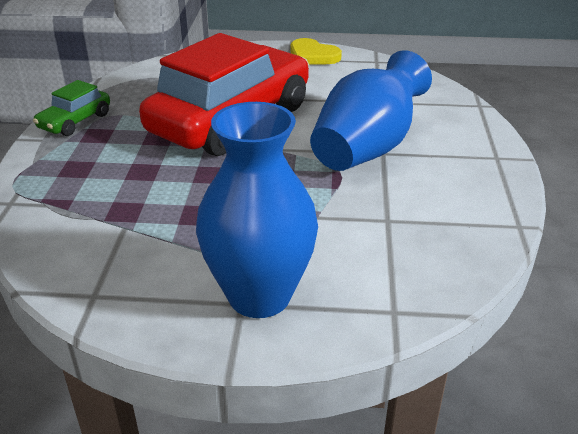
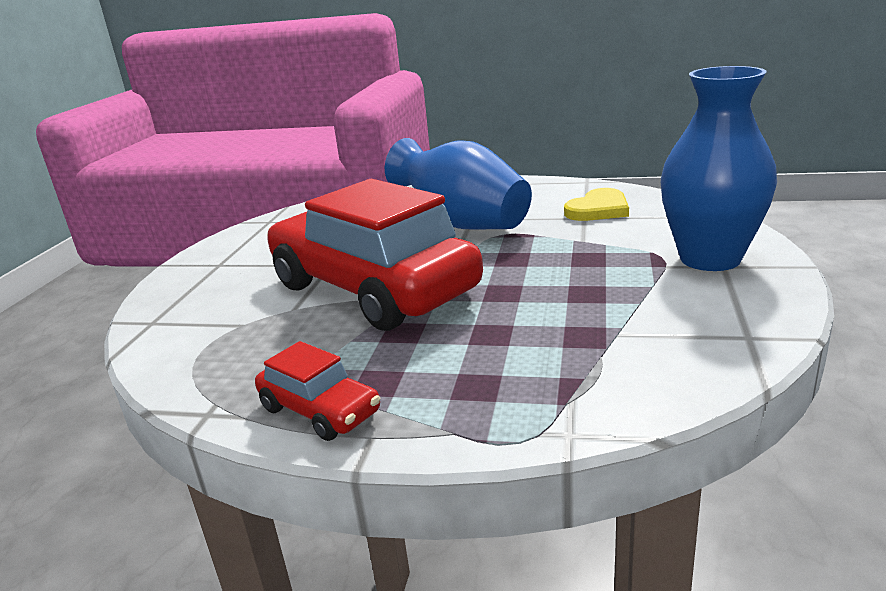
camera: 80 degrees left, 10 degrees down
green car [33,80,110,136] -> red car [255,341,380,441]
yellow heart [290,38,342,65] -> yellow heart moved to [564,188,629,221]

